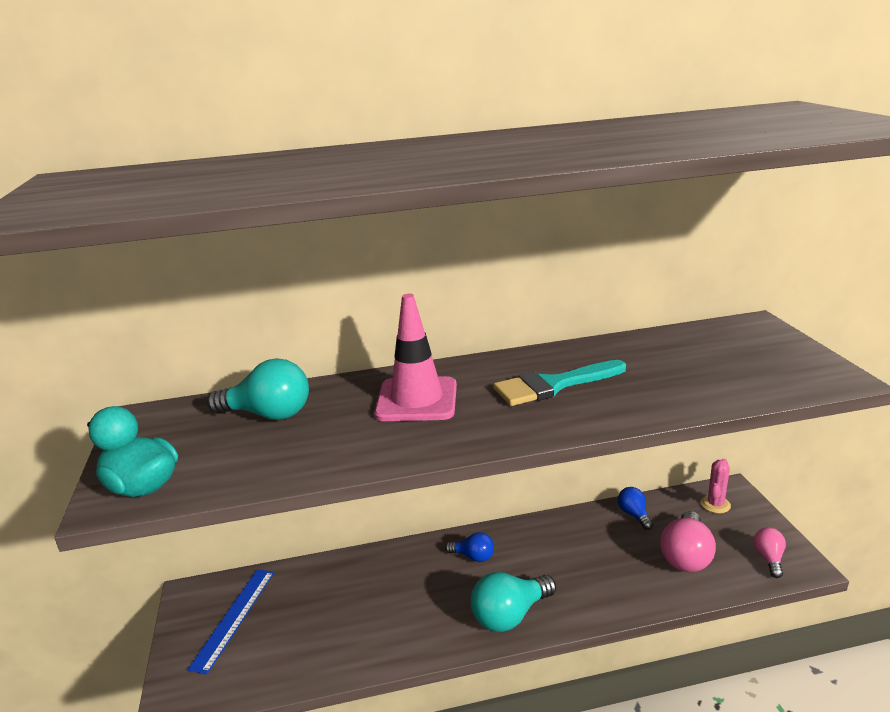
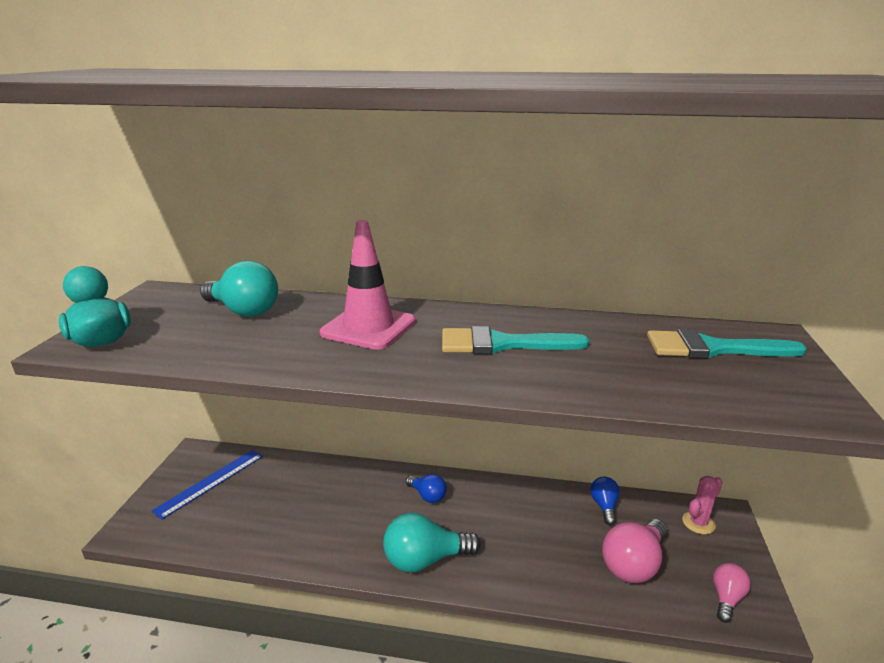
camera: 20 degrees right, 0 degrees up
none -> turquoise brush [647,329,807,359]

